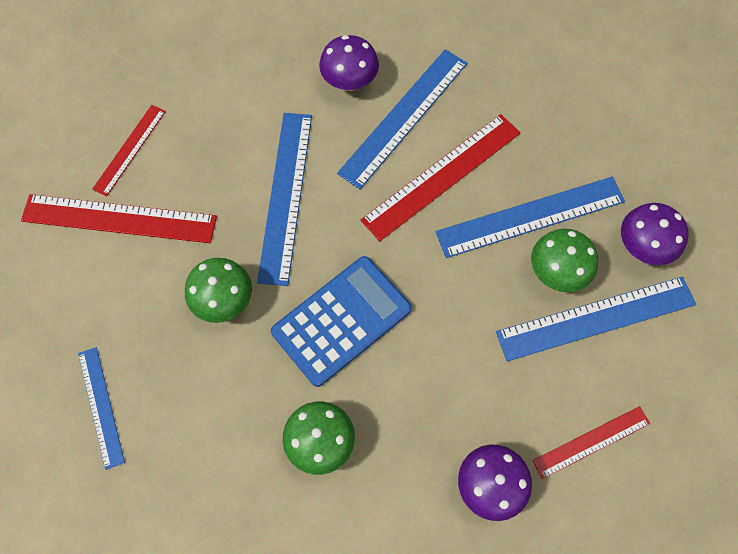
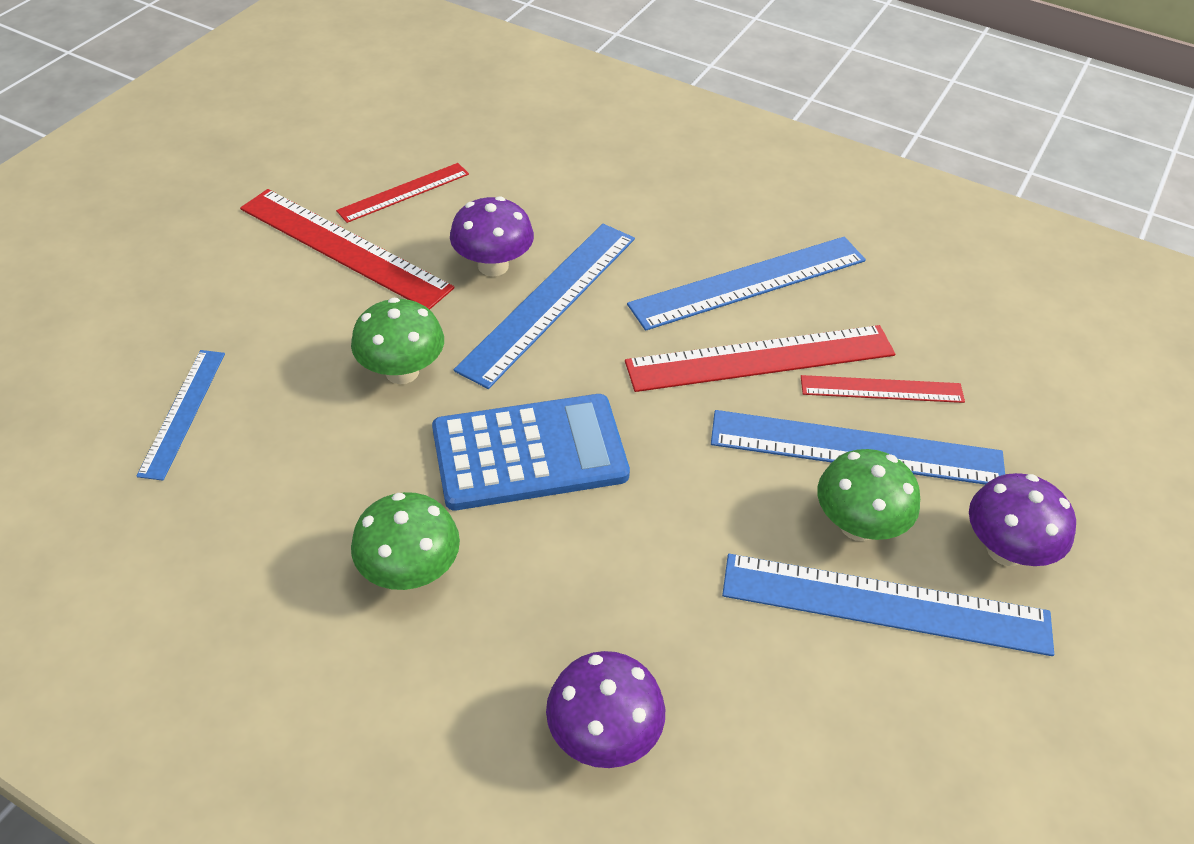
camera: 25 degrees right, 20 degrees down
purple mushroom [319,35,379,91] -> purple mushroom moved to [450,196,534,276]
red ruler [532,406,650,479] -> red ruler moved to [801,375,965,403]

